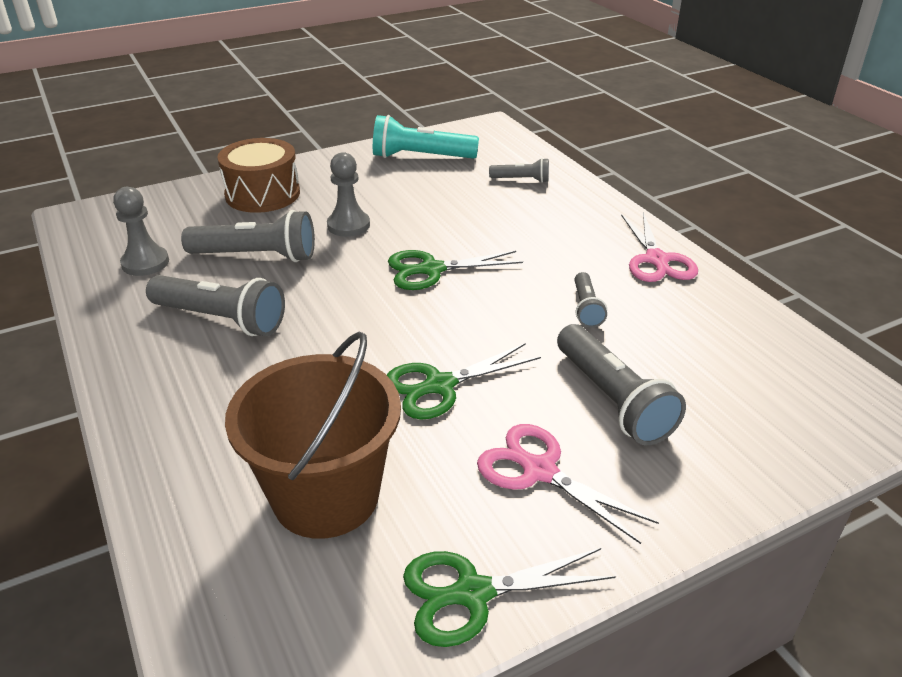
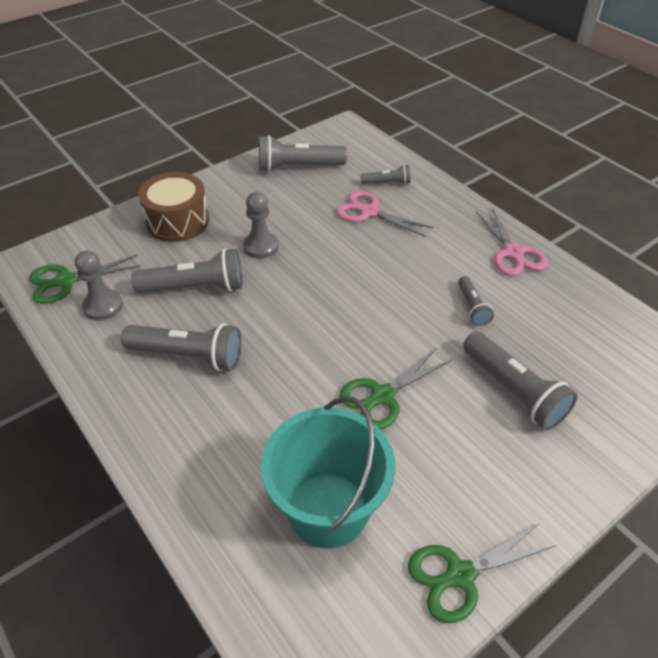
camera: 10 degrees left, 10 degrees up
brown bucket [225,331,401,539] -> turquoise bucket [261,396,395,549]
turquoise flashlight [373,115,479,159] -> grey flashlight [259,135,347,172]
green scissors [388,250,523,290] -> green scissors moved to [29,255,141,304]
pink scissors [477,424,659,544] -> pink scissors moved to [336,191,434,237]

